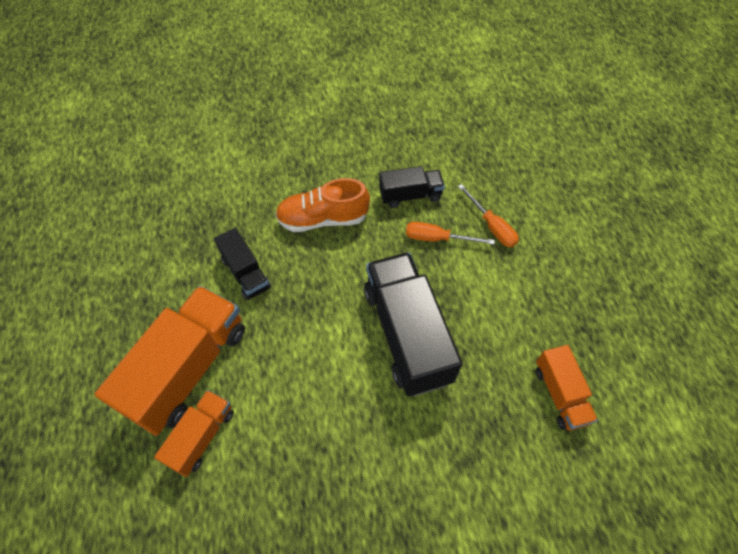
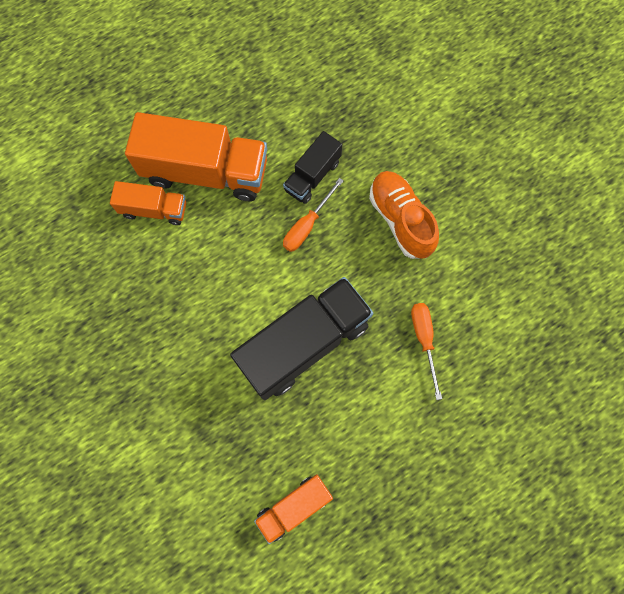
camera: 70 degrees right, 15 degrees up
black truck [379,166,445,208] -> none
orange screwdriver [458,184,519,247] -> orange screwdriver moved to [283,178,344,252]

